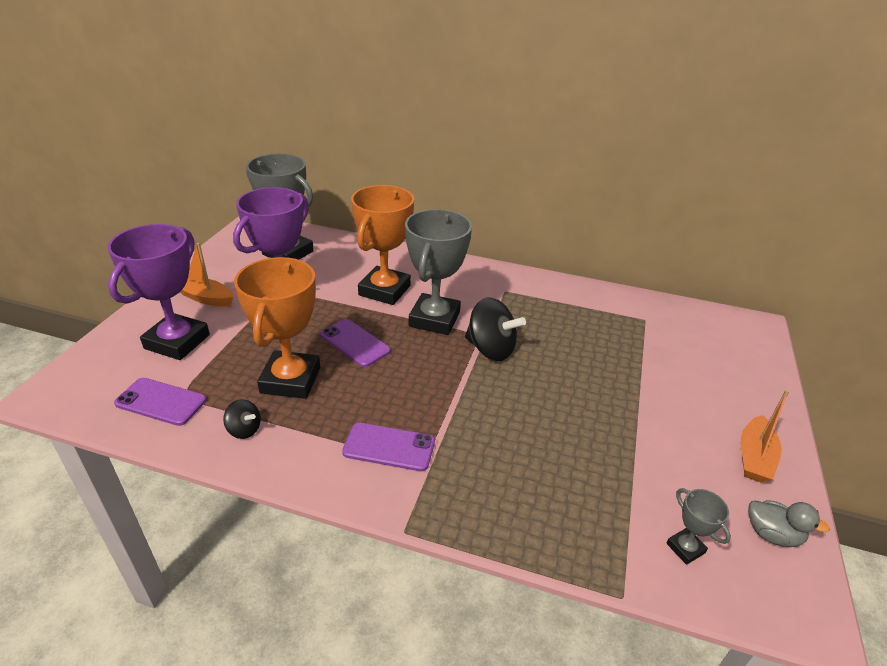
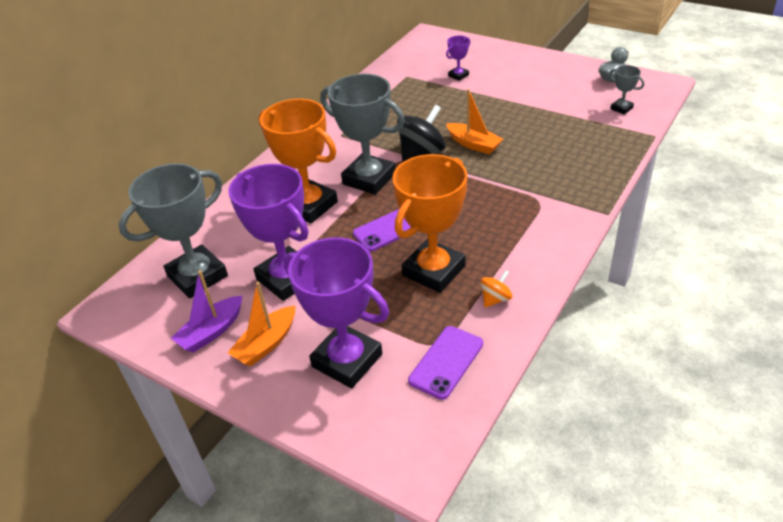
camera: 70 degrees left, 5 degrees up
black spinning top [223,399,261,439] -> orange spinning top [481,270,512,308]
orange trophy [234,257,320,399] -> orange trophy turned 75 degrees counterclockwise [392,154,467,293]
purple phone [342,423,435,471] -> none
grey trophy [666,488,731,565] -> grey trophy turned 60 degrees clockwise [609,65,644,115]
orange boat [741,390,789,482] -> orange boat moved to [446,89,503,154]
none -> purple boat [171,270,242,353]
none -> purple trophy [446,36,470,81]

